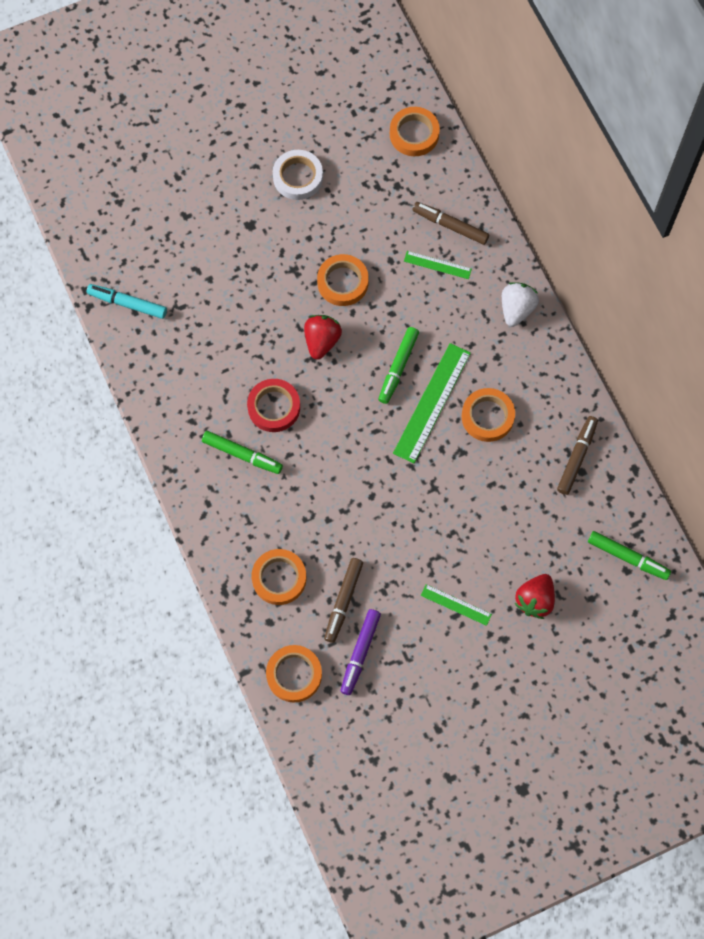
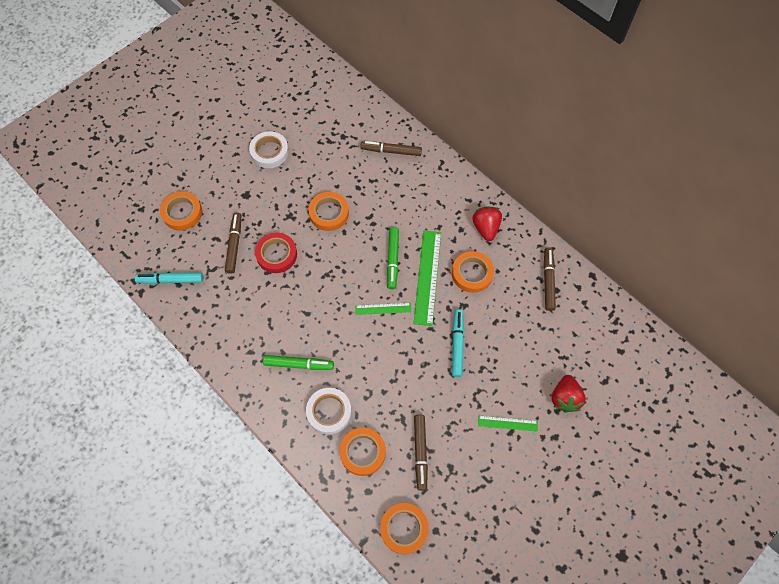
camera: 20 degrees left, 5 degrees down
red tape [247,379,300,432] -> red tape moved to [255,233,297,273]
red strawberry [304,315,342,360] -> red strawberry moved to [473,206,502,241]
purple marker [340,609,381,695] -> none
orange tape [390,107,440,156] -> orange tape moved to [160,191,202,231]
green ruler [404,251,472,279] -> green ruler moved to [355,303,411,315]
white strawberry [502,282,539,327] -> none
green marker [588,531,671,580] -> none
none -> brown marker [225,212,241,274]
none -> white tape [306,388,352,434]
none -> turquoise marker [452,309,464,377]

